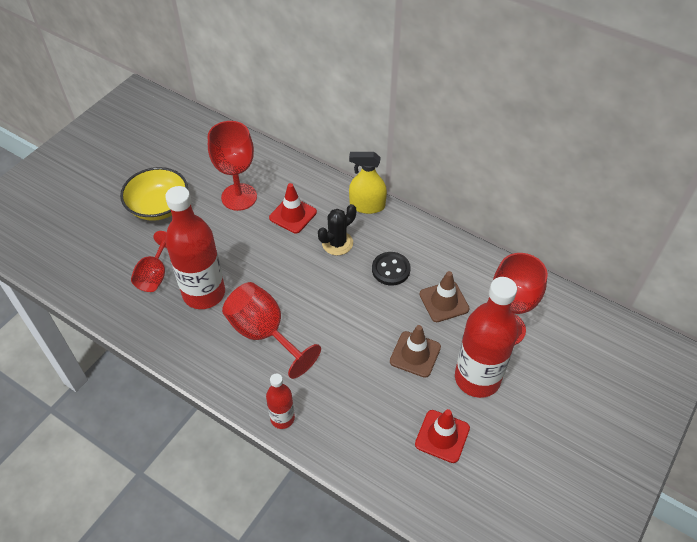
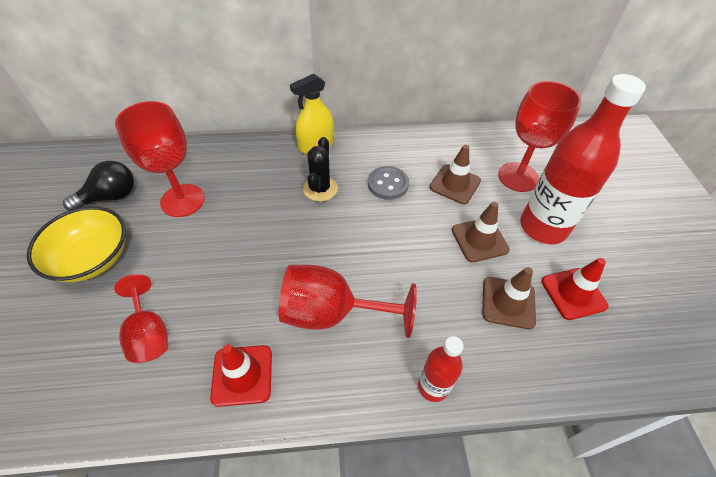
camera: 40 degrees left, 0 degrees up
red bottle [165,186,225,309] -> none
red traffic cone [269,183,317,234] -> red traffic cone moved to [210,345,272,407]
black button [372,252,411,286] -> grey button [368,166,409,200]
none -> black light bulb [63,161,134,211]
none -> brown traffic cone [482,267,536,330]

